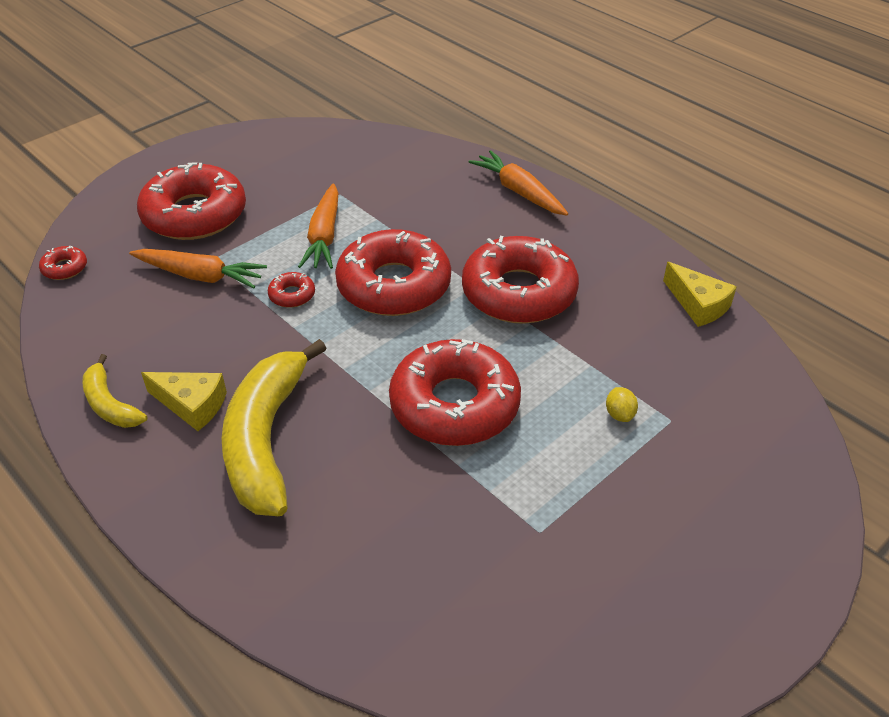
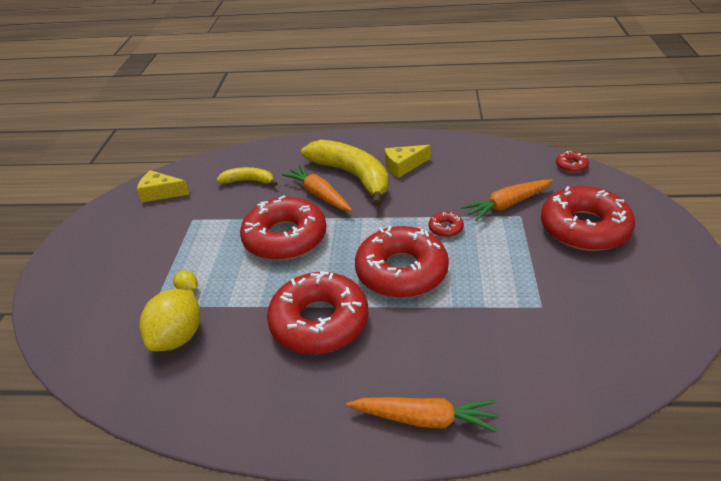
camera: 140 degrees right, 5 degrees down
yellow banana [82,354,147,428] -> yellow banana moved to [216,167,278,186]
orange carrot [298,183,338,269] -> orange carrot moved to [282,165,352,211]
yellow cheese [663,262,737,327] -> yellow cheese moved to [137,170,189,202]
none -> yellow lemon [139,289,200,351]

